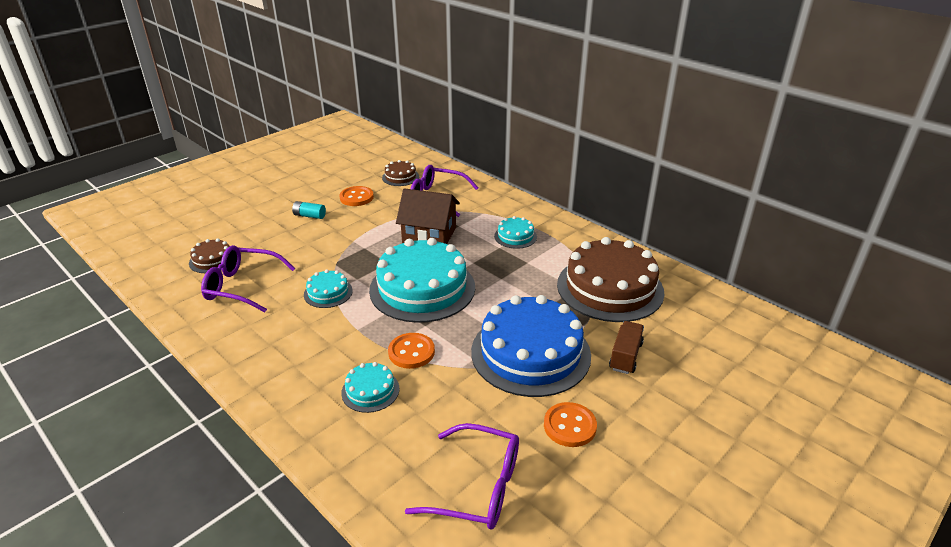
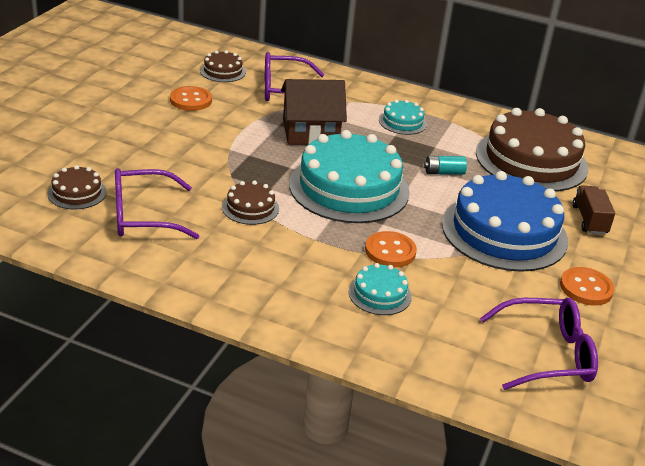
camera: 25 degrees left, 0 degrees up
turquoise battery [292,201,326,219] -> turquoise battery moved to [424,156,467,175]
turquoise cake [304,269,353,308] -> brown cake [222,180,279,225]

